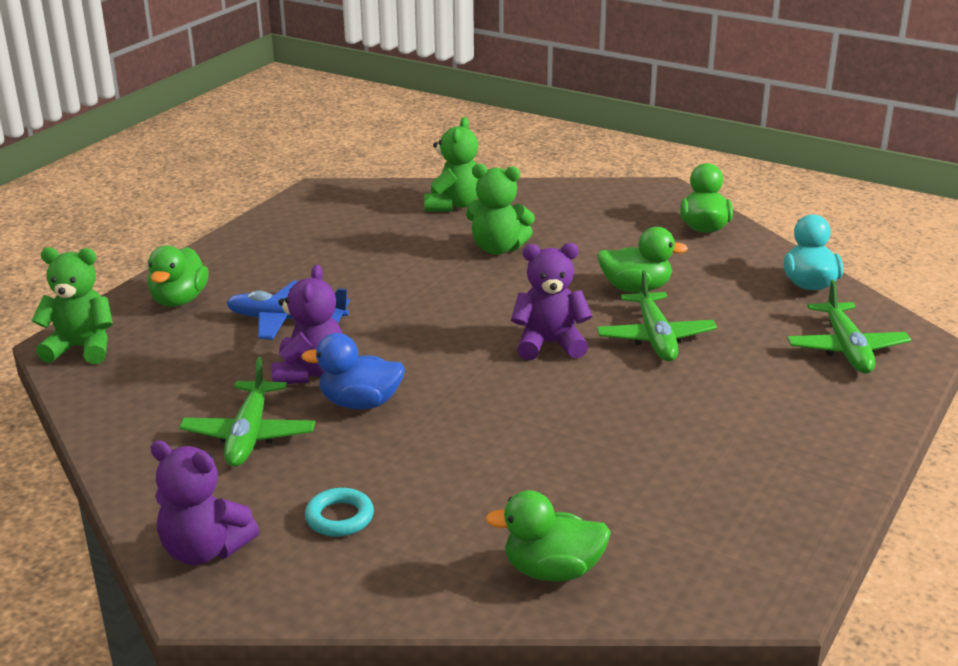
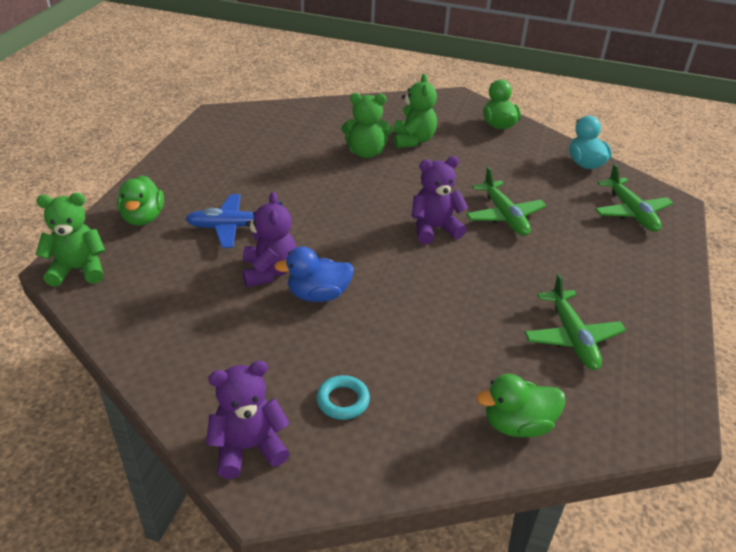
camera: 15 degrees left, 10 degrees up
purple teddy bear [150,440,259,565] -> purple teddy bear turned 150 degrees clockwise [206,361,290,479]
green plane [179,357,315,467] -> green plane moved to [524,274,626,370]
green teddy bear [424,117,478,212] -> green teddy bear moved to [394,74,437,148]
green duck [597,227,688,292] -> none

